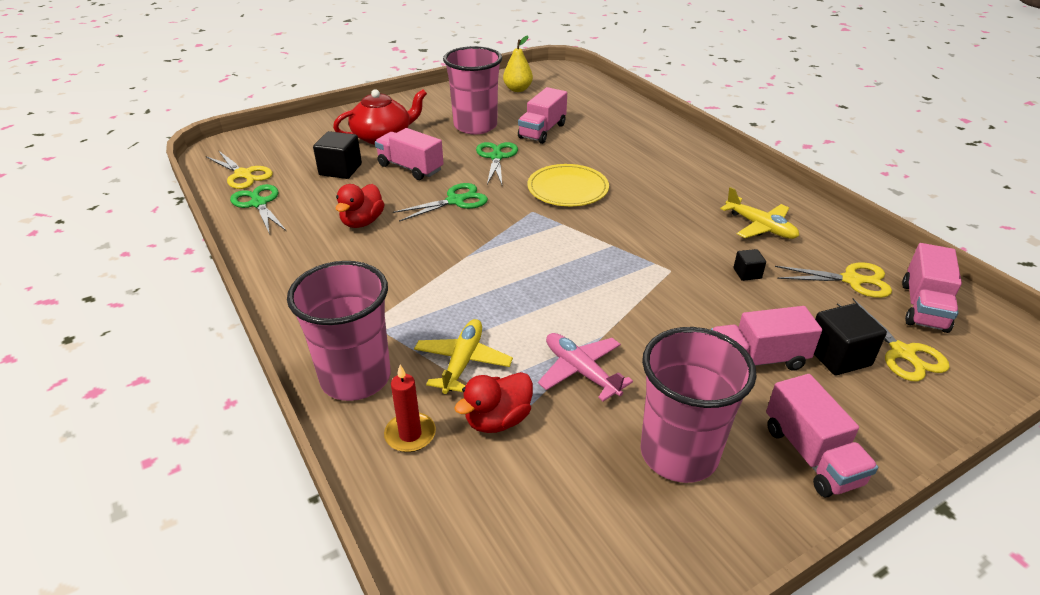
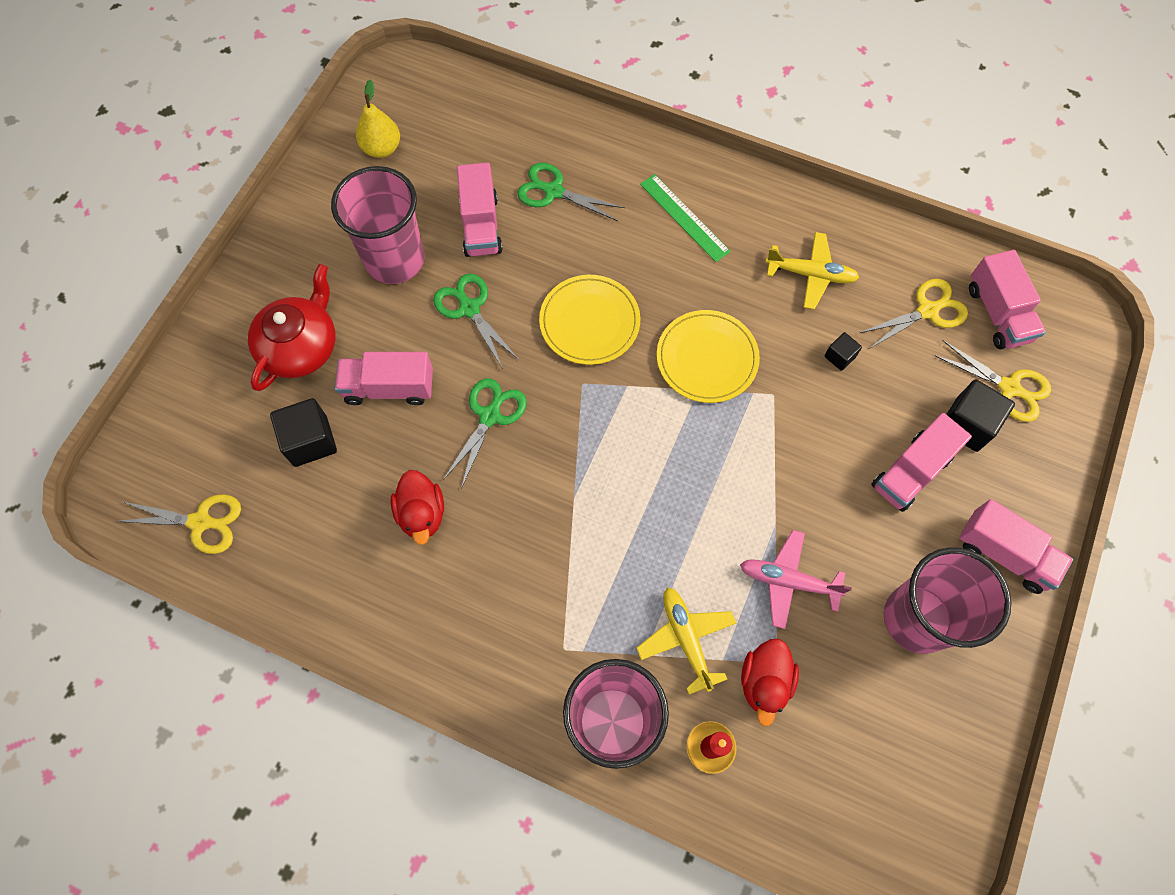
camera: 35 degrees left, 30 degrees up
green scissors [230,184,286,235] -> green scissors moved to [517,163,625,221]
none -> green ruler [640,174,731,262]
none -> yellow plate [657,310,760,403]

